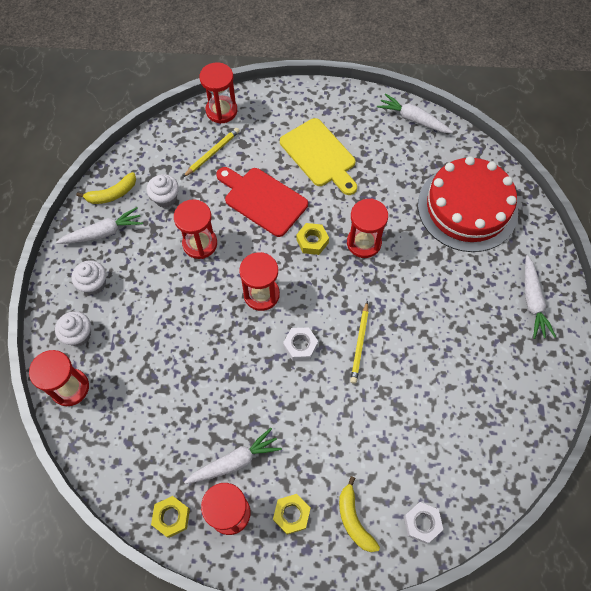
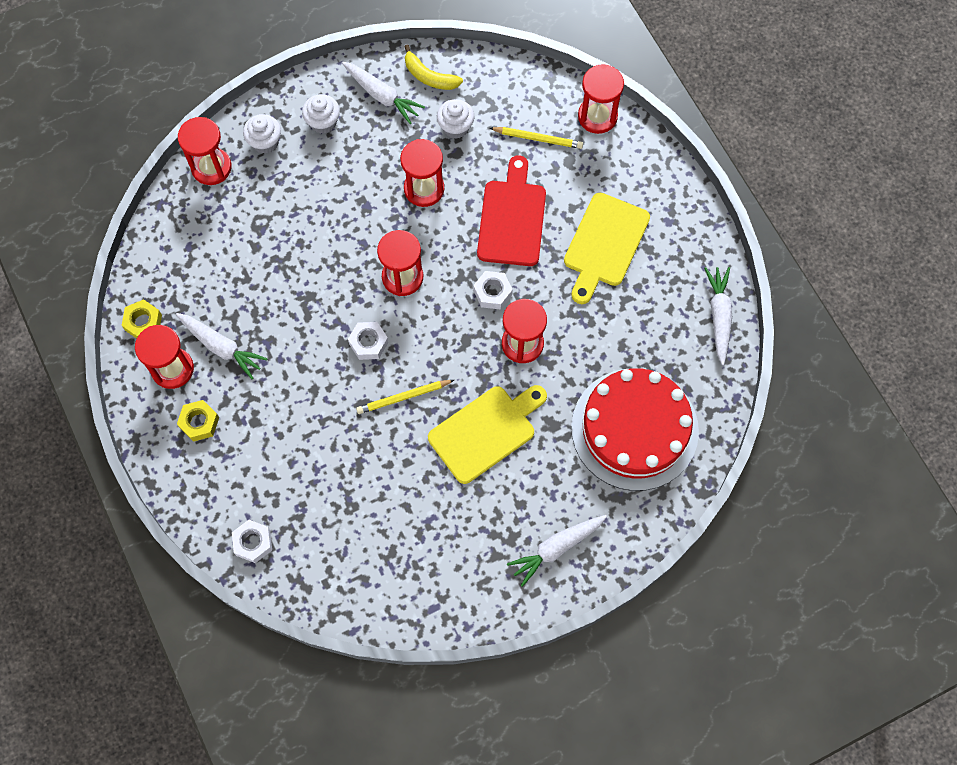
camera: 60 degrees right, 5 degrees up
yellow nut [296,223,329,255] -> white nut [473,271,513,309]
yellow banana [339,476,380,552] -> none
none -> yellow cutting board [428,385,547,484]

